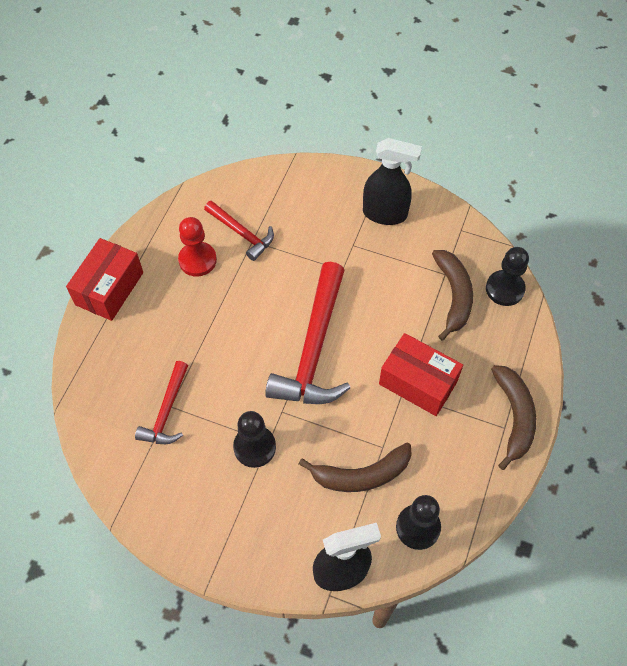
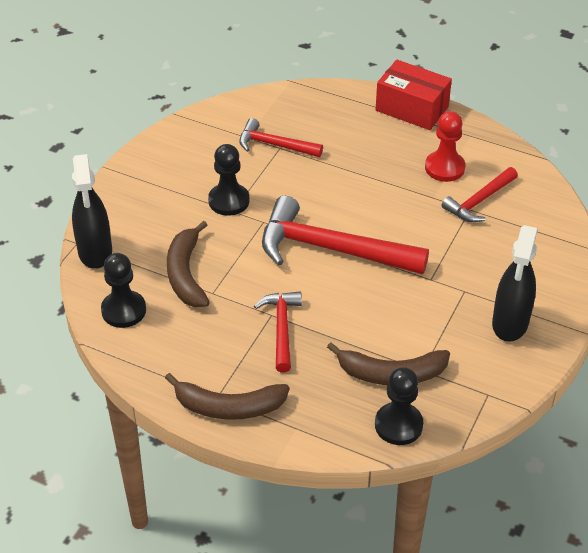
camera: 95 degrees right, 15 degrees down
red box [379,333,463,416] -> red hammer [254,291,302,372]

